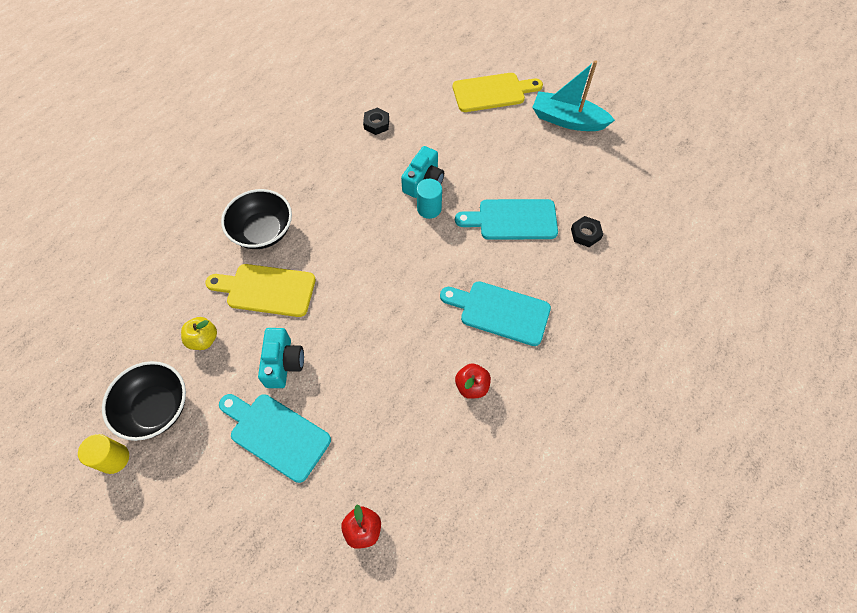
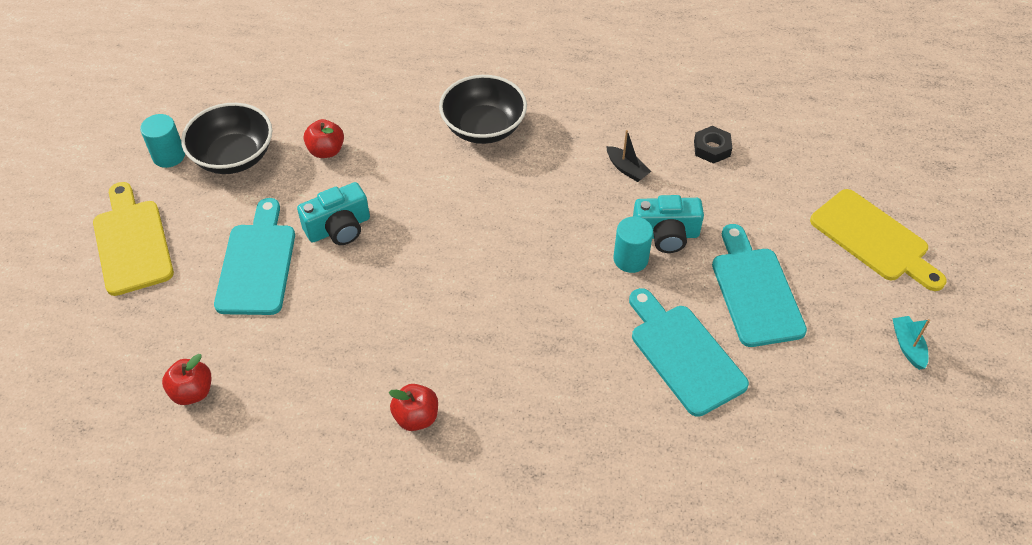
camera: 60 degrees right, 10 degrees down
yellow cylinder [78,434,129,474] -> turquoise cylinder [140,114,185,168]
yellow apple [181,317,217,350] -> red apple [304,119,344,158]
yellow cutting board [205,264,316,317] -> yellow cutting board moved to [93,182,174,296]
turquoise cutting board [440,281,551,346] -> turquoise cutting board moved to [712,224,807,347]
turquoise boat [532,60,615,131] -> turquoise boat [892,316,930,370], size x0.46
black nut [571,216,603,247] -> none
none -> black boat [606,130,651,182]

